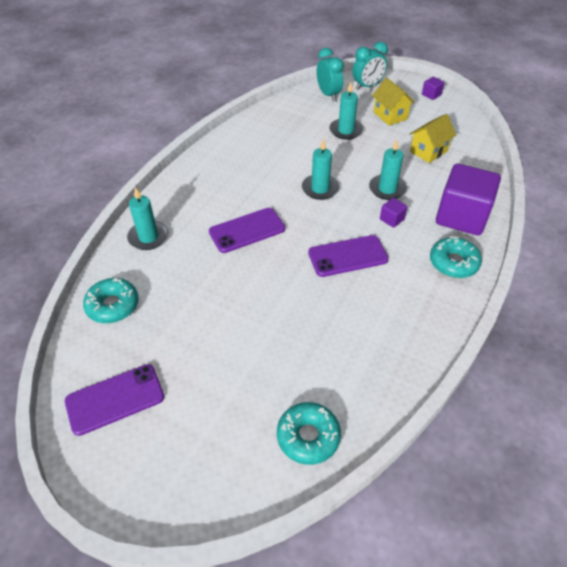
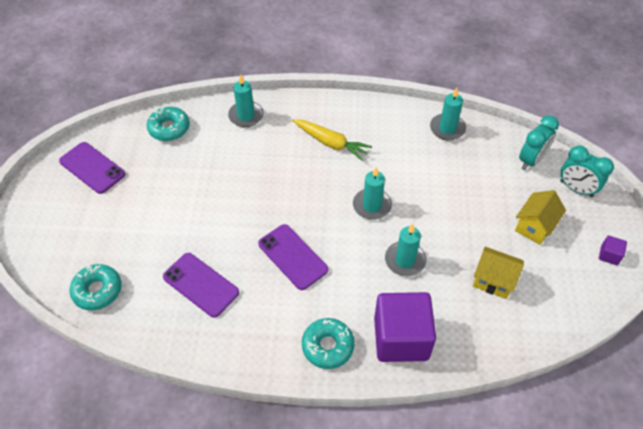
camera: 65 degrees right, 5 degrees up
purple phone [209,208,285,253] -> purple phone moved to [163,253,239,318]
turquoise candle [329,82,363,140] -> turquoise candle moved to [430,88,466,141]
purple cube [380,198,407,228] -> none
none -> yellow carrot [293,119,372,161]

